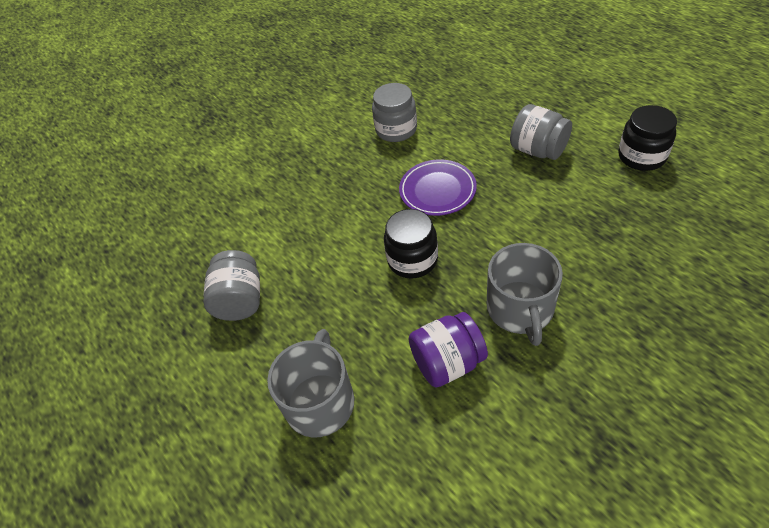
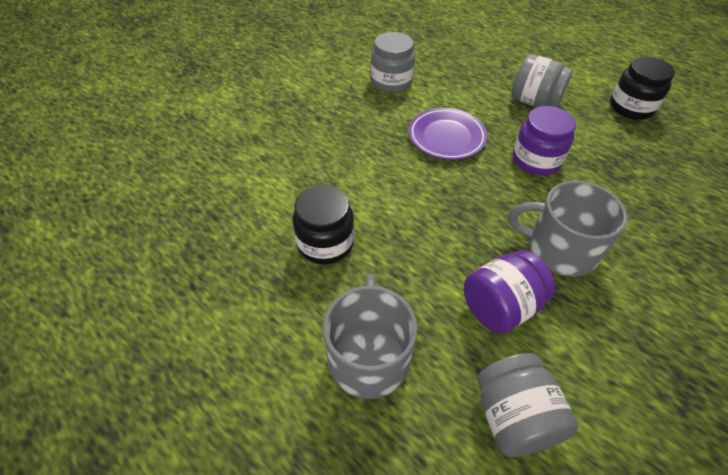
camera: 15 degrees left, 0 degrees up
grey jar [203,250,260,321] -> grey jar moved to [477,353,578,457]
black jar [384,209,438,279] -> black jar moved to [293,185,354,265]
grey mug [487,243,563,346] -> grey mug turned 120 degrees clockwise [509,181,628,277]
none -> purple jar [513,106,576,175]

